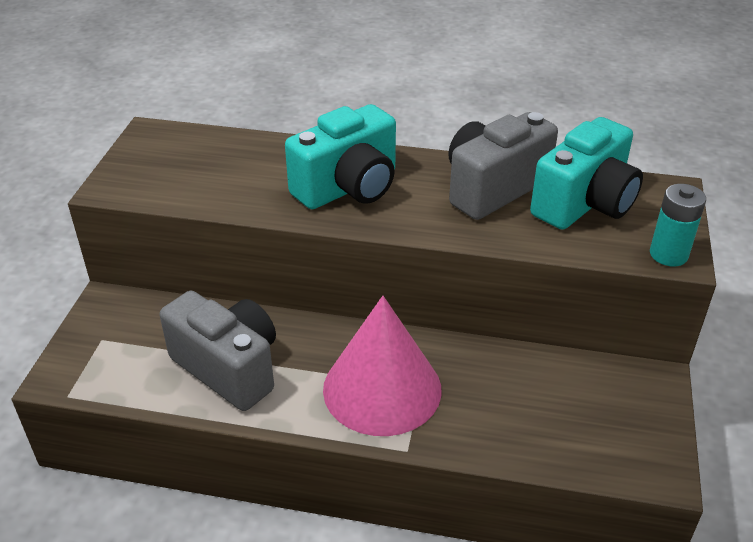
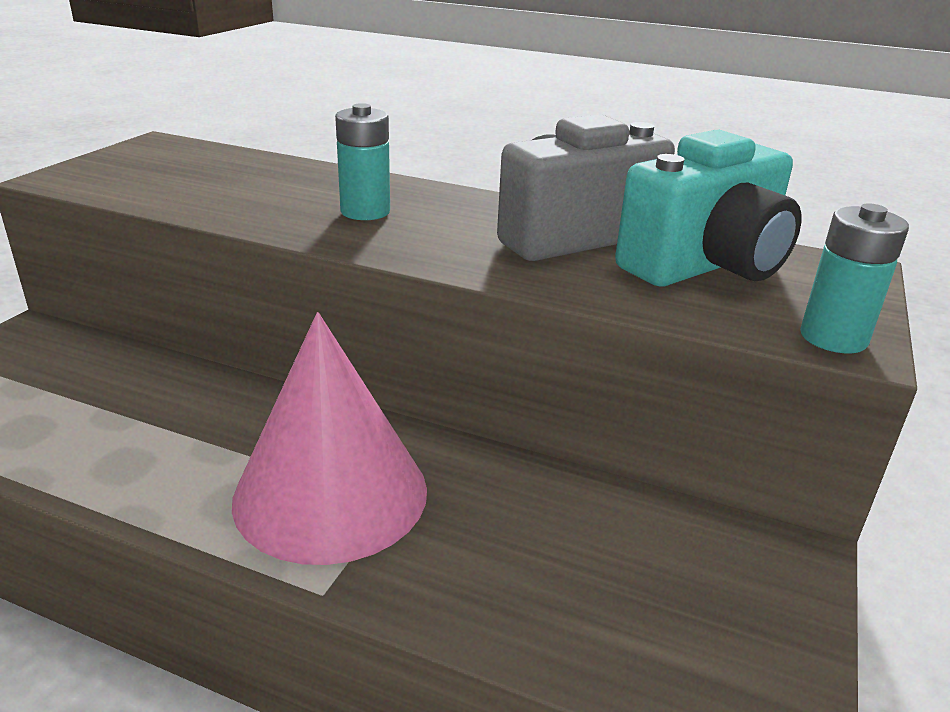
camera: 10 degrees right, 10 degrees down
grey camera [160,291,276,411] -> none
turquoise camera [285,104,396,209] -> turquoise battery [335,103,390,220]

